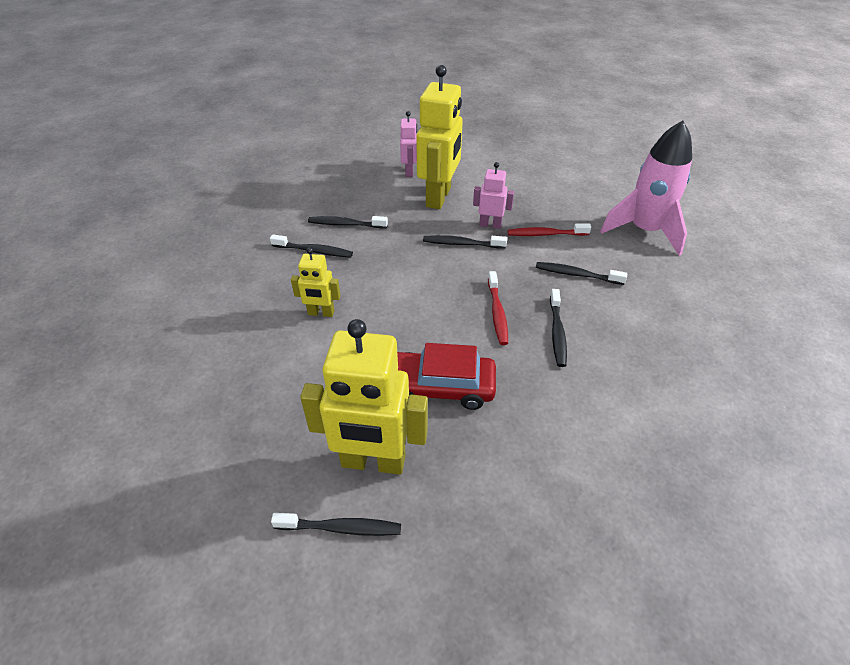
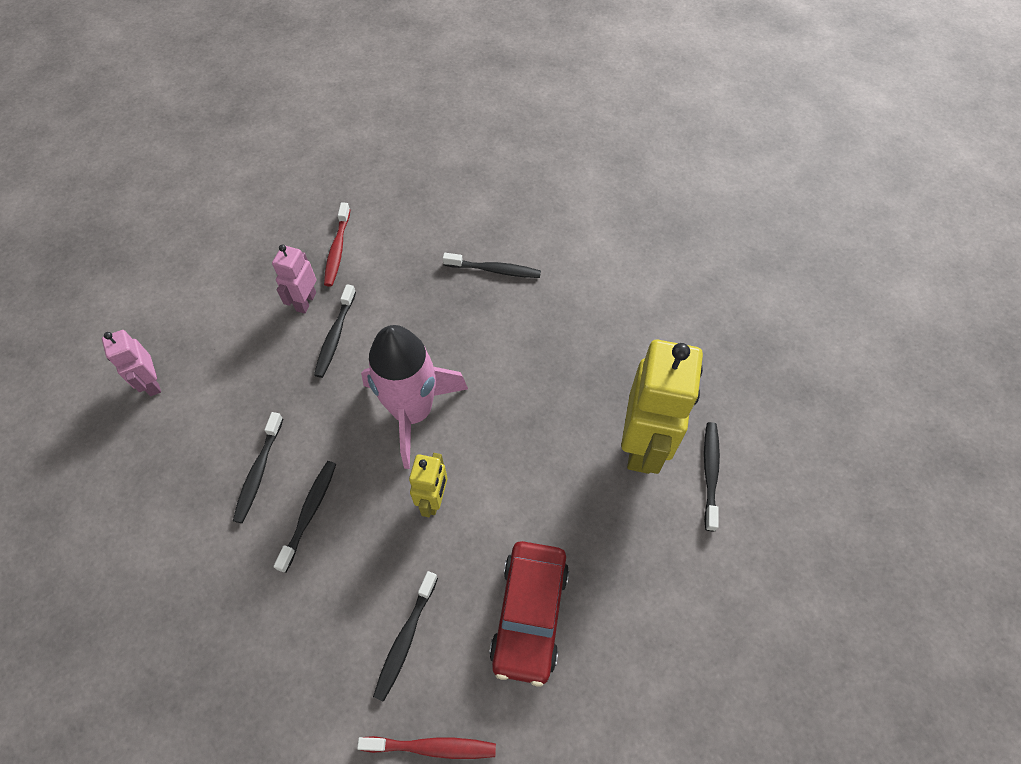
camera: 85 degrees left, 15 degrees up
red car [397,343,496,410] -> red car moved to [489,541,569,686]
pink robot [400,111,417,177] -> pink robot turned 120 degrees counterclockwise [102,330,161,396]
yellow robot [416,65,463,209] -> none
red toothbrush [488,271,508,345] -> red toothbrush moved to [357,736,496,759]
black toothbrush [536,262,627,285] -> black toothbrush moved to [373,571,438,702]
pink rocket [600,121,692,256] -> pink rocket moved to [361,325,468,469]

